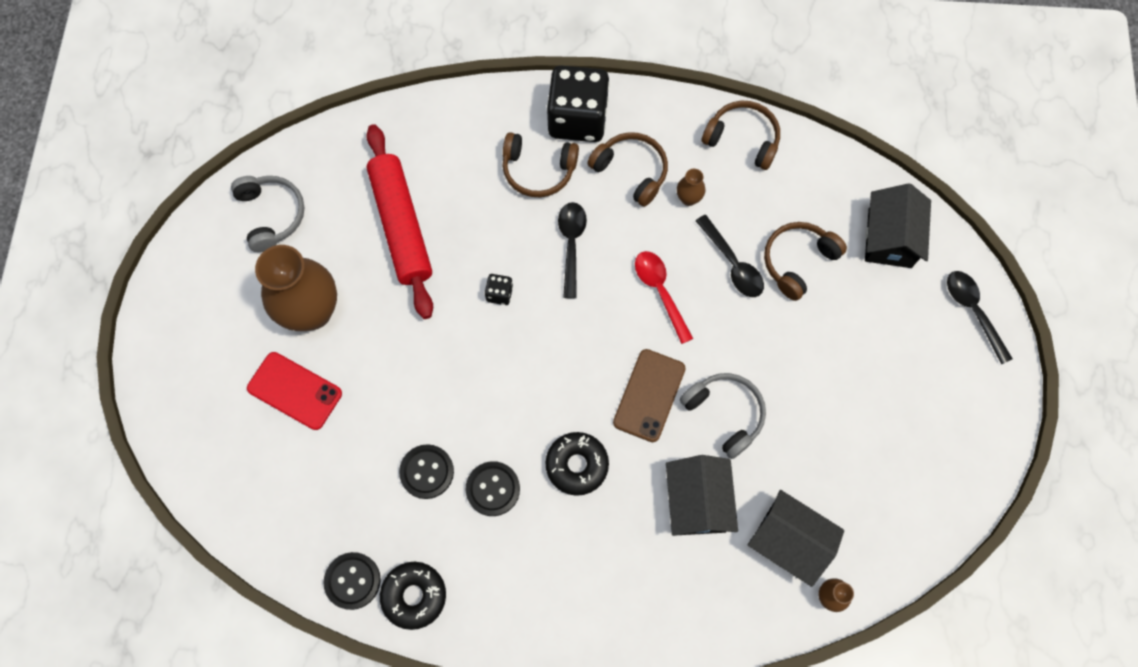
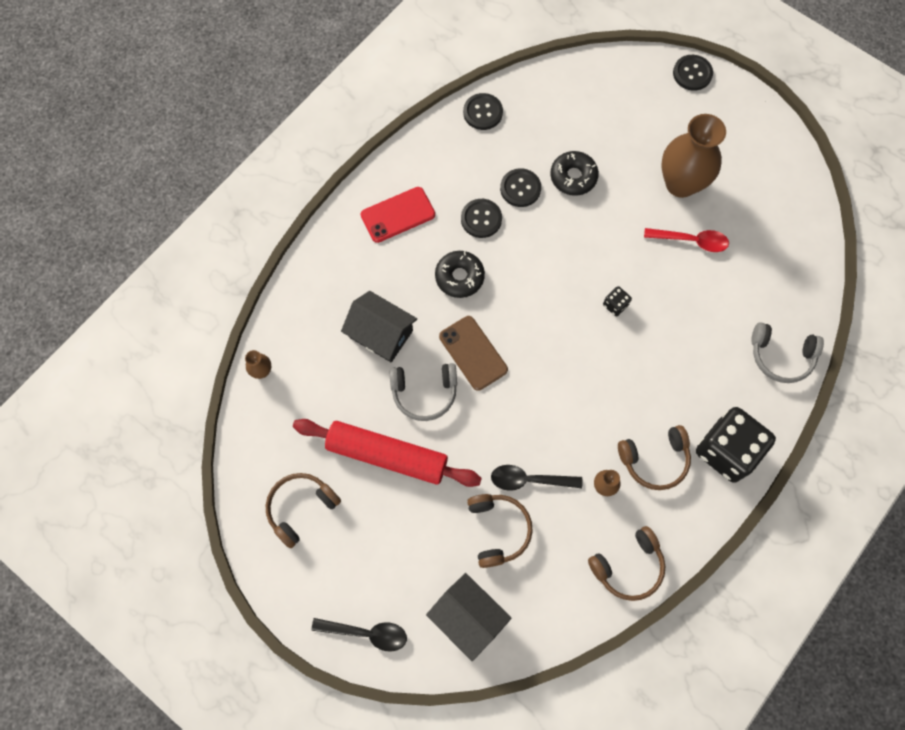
camera: 125 degrees right, 0 degrees up
grey headphones [231,176,305,252] -> grey headphones moved to [751,322,824,383]
red phone [247,352,342,430] -> red phone moved to [360,187,435,243]
red rolling pin [366,124,433,319] -> red rolling pin moved to [293,419,482,487]
black donut [380,562,446,630] -> black donut moved to [550,151,599,196]
brown headphones [503,132,579,197] -> brown headphones moved to [266,473,341,548]
black spoon [558,202,587,299] -> none
red spoon [635,251,693,344] -> red spoon moved to [644,228,729,252]
black house [748,490,844,587] -> none
none -> black button [673,55,713,91]

